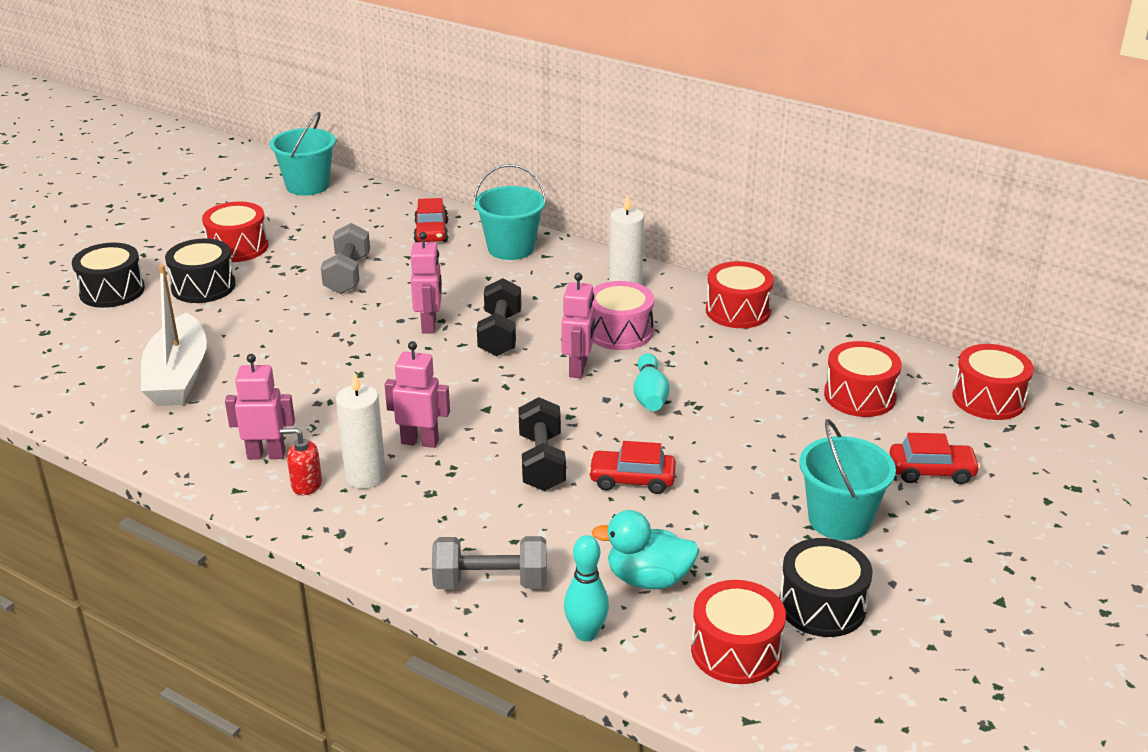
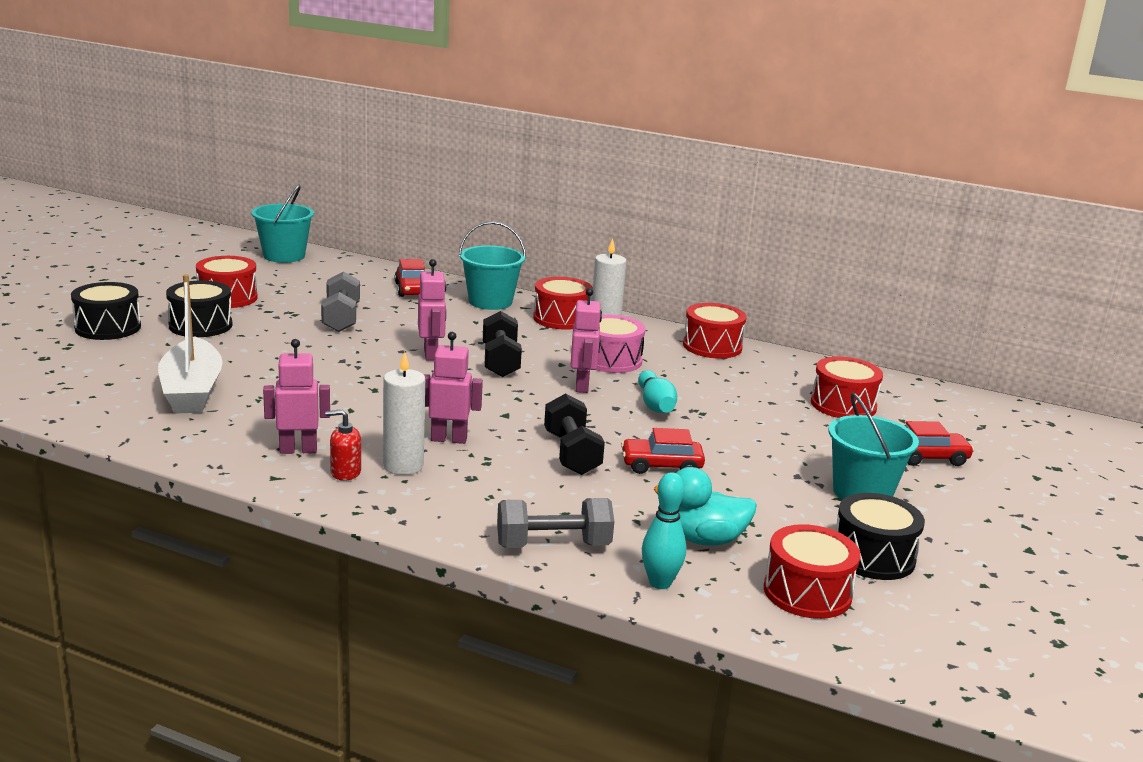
camera: 10 degrees left, 10 degrees down
red drum [952,344,1034,420] -> red drum moved to [533,277,593,330]

